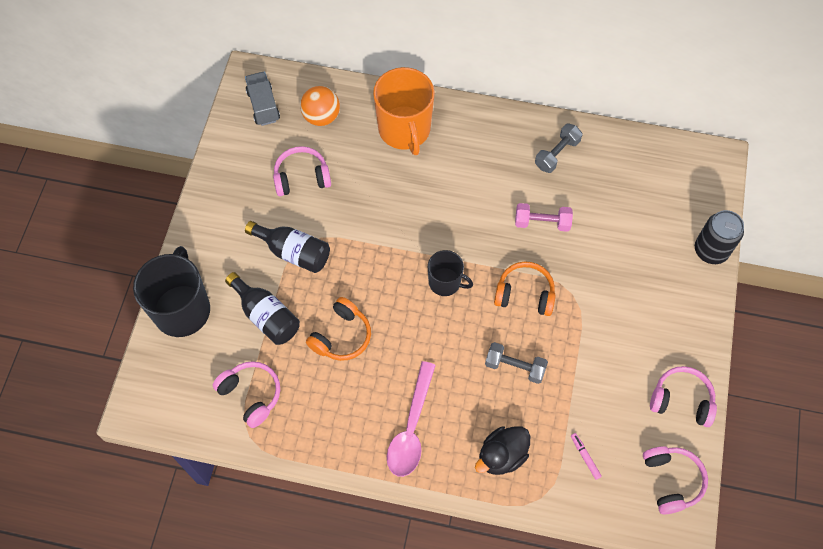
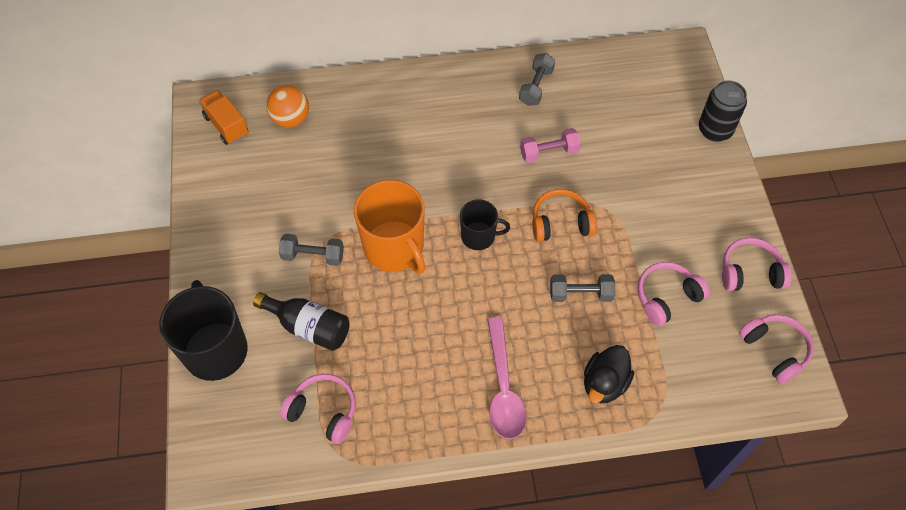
camera: 20 degrees left, 5 degrees down
grey truck [245,72,280,126] -> orange truck [199,90,249,145]
black bottle [245,221,330,273] -> grey dumbbell [279,234,344,266]
pink headphones [273,146,331,196] -> pink headphones moved to [638,262,710,326]
orange headphones [306,297,371,361] -> none
orange mug [373,67,435,155] -> orange mug moved to [354,180,425,274]
pink marker [571,433,602,480] -> none

